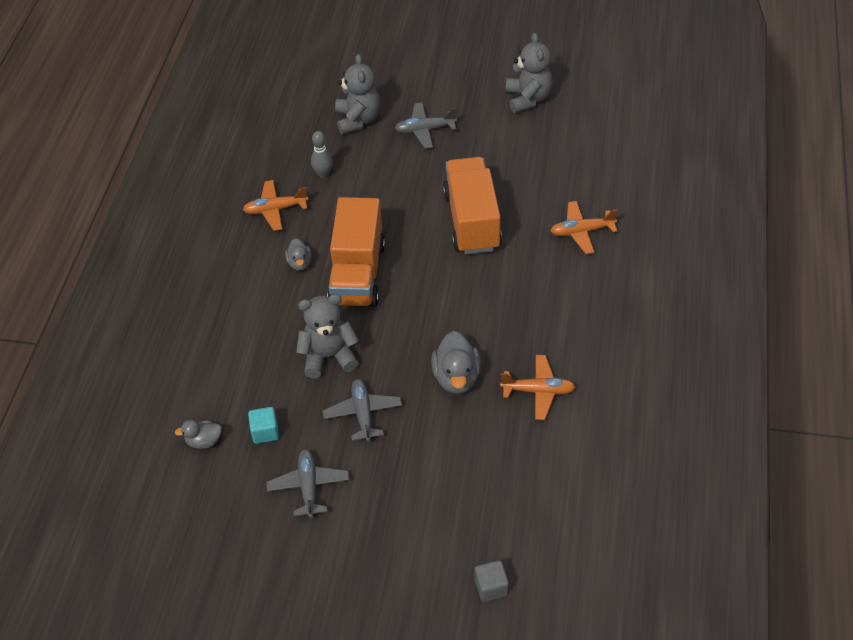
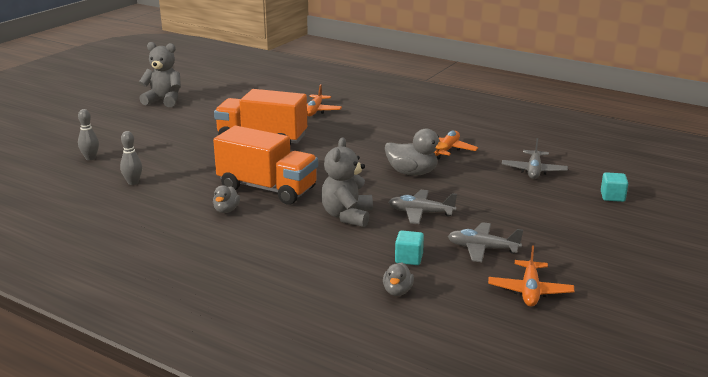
camera: 70 degrees left, 25 degrees down
orange plane [243,180,308,231] -> orange plane moved to [488,245,574,307]
grey duck [285,238,312,270] -> grey duck turned 90 degrees clockwise [213,185,240,213]
grey teddy bear [335,54,381,135] -> grey bowling pin [78,109,99,160]
grey plane [395,103,457,149] -> grey plane moved to [502,138,568,179]
grey cube [475,560,509,602] -> turquoise cube [601,172,628,202]

